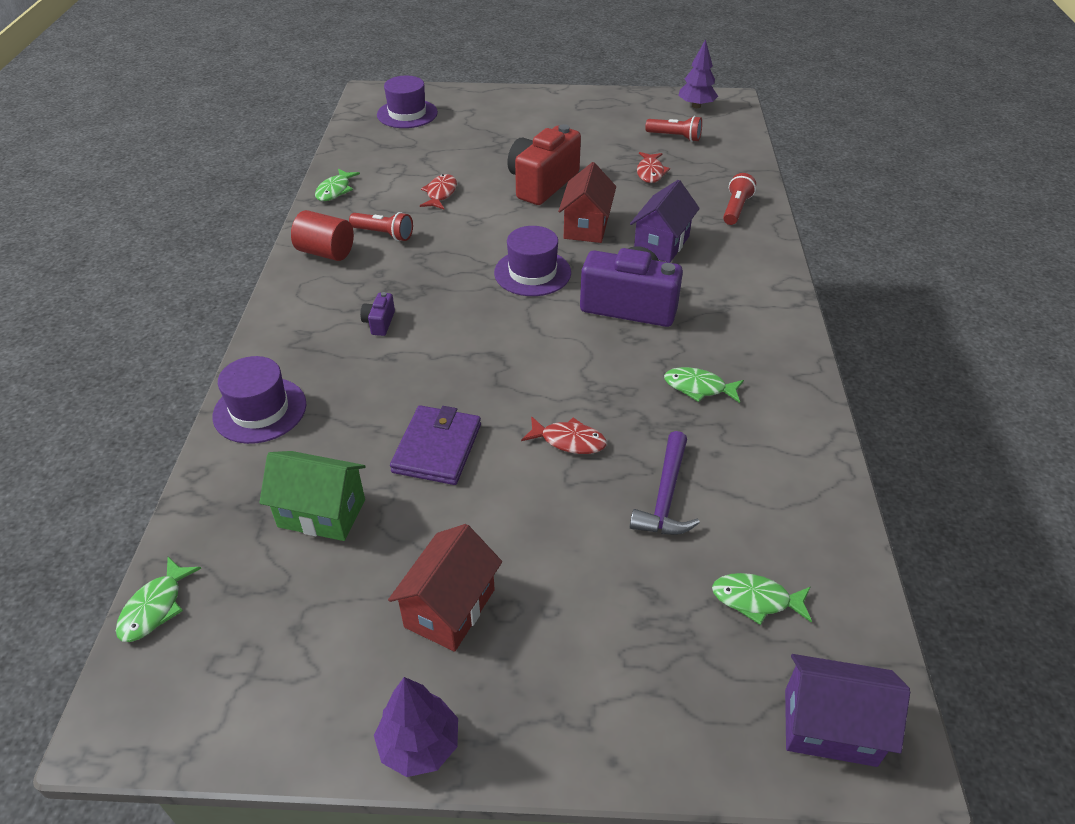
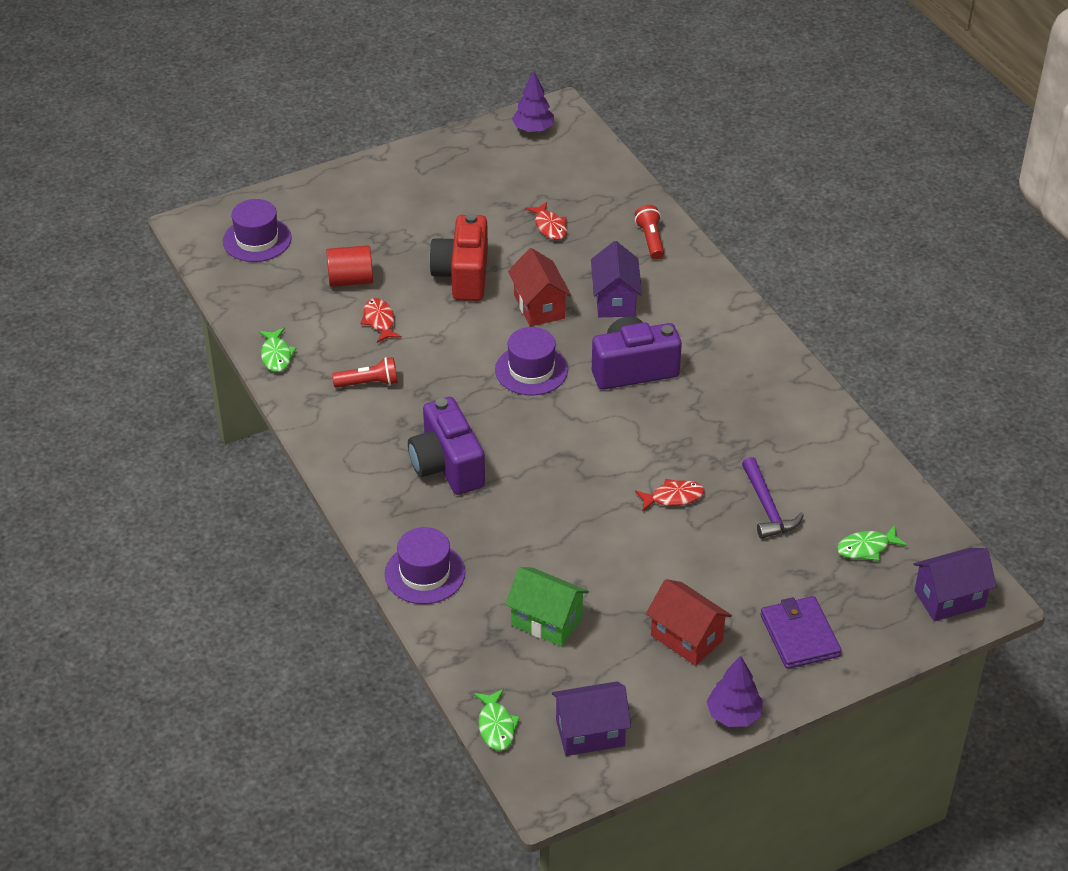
camera: 30 degrees left, 0 degrees up
green house [259,451,366,541] -> green house turned 45 degrees clockwise [505,567,589,647]
red cylinder [291,210,354,261] -> red cylinder moved to [326,245,373,287]
purple camera [360,292,395,336] -> purple camera [408,397,485,495], size x2.35
red house [388,524,502,652] -> red house turned 45 degrees counterclockwise [646,579,732,666]
purple wallet [390,405,481,485] -> purple wallet moved to [760,596,842,669]
red flashlight [645,116,702,142] -> none
green fish [664,367,744,403] -> none
none -> purple house [552,681,631,756]

